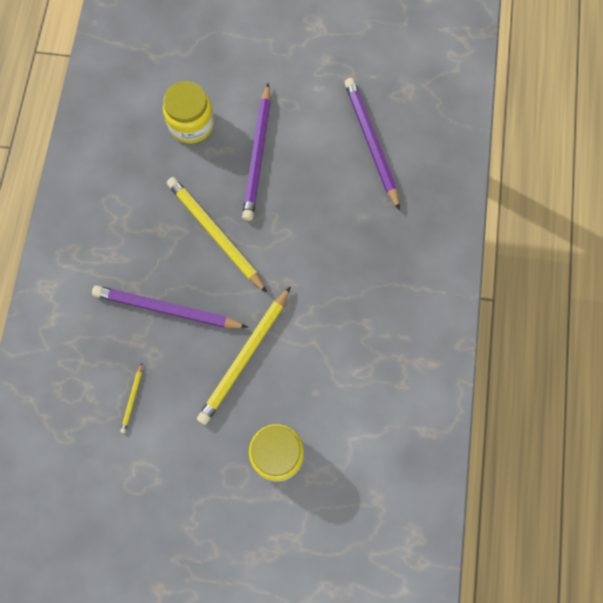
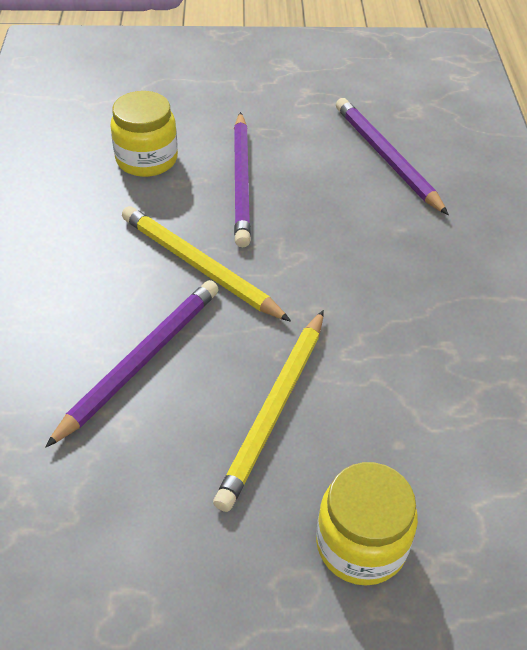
camera: 10 degrees left, 25 degrees down
purple pencil [92,285,248,328] -> purple pencil turned 120 degrees clockwise [45,280,219,448]
yellow pencil [120,363,142,433] -> none

